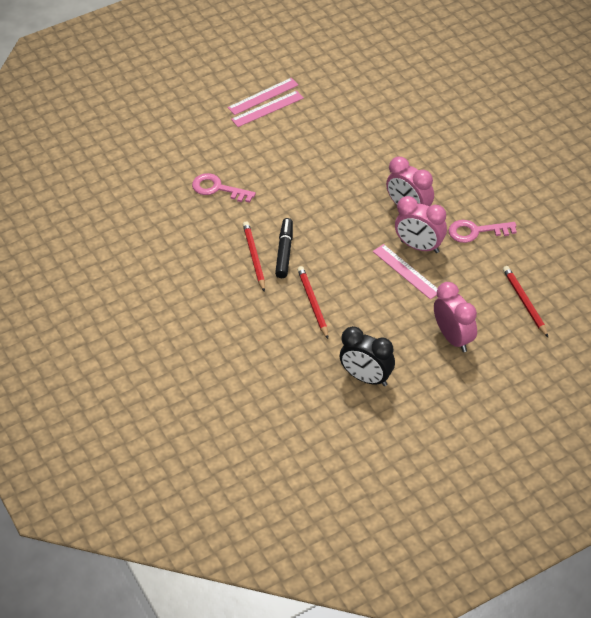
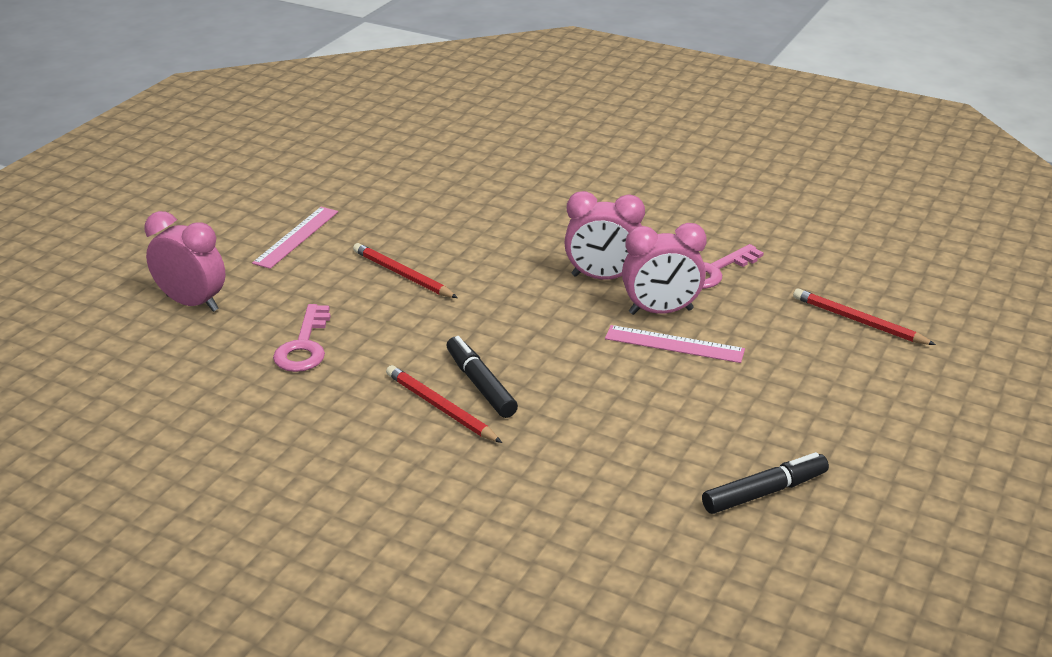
camera: 35 degrees left, 15 degrees down
pink key [192,173,256,203] -> pink key turned 75 degrees counterclockwise [273,304,331,372]
pink ruler [228,78,298,115] -> none
red pencil [297,266,328,339] -> red pencil moved to [353,243,458,298]
black clock [340,326,395,386] -> black marker [702,452,829,514]
pink clock [434,282,477,352] -> pink clock moved to [145,211,226,312]

